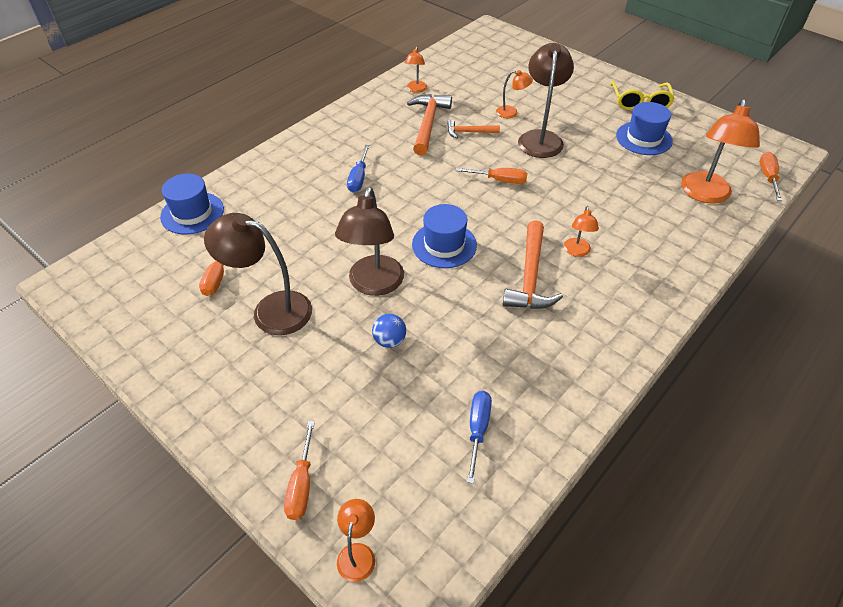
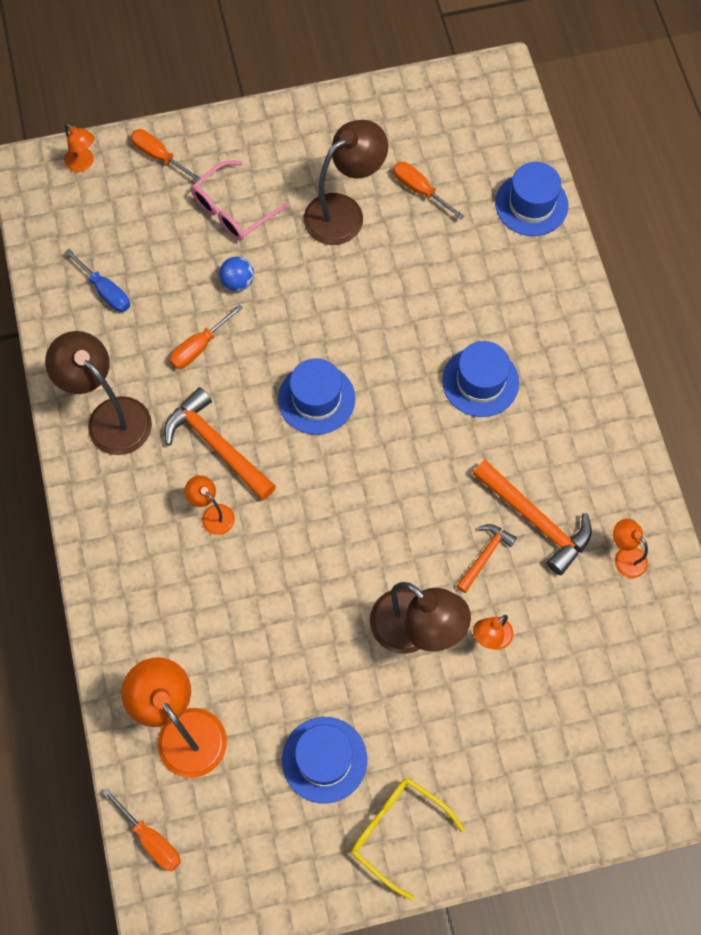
camera: 125 degrees right, 20 degrees up
brown lamp [335,187,404,296] -> brown lamp moved to [45,331,152,455]
blue screwdriver [347,145,370,192] -> blue hat [442,341,519,417]
orange screwdriver [455,168,527,184] -> orange screwdriver moved to [170,304,243,369]
none -> pink glasses [191,160,289,241]

